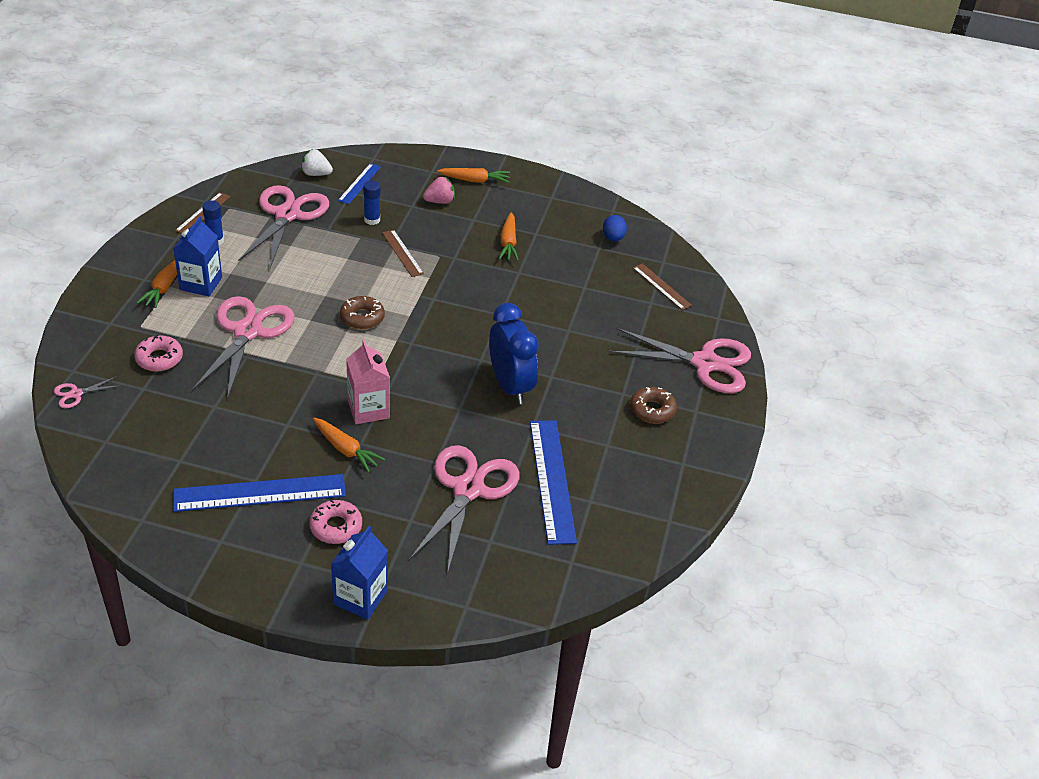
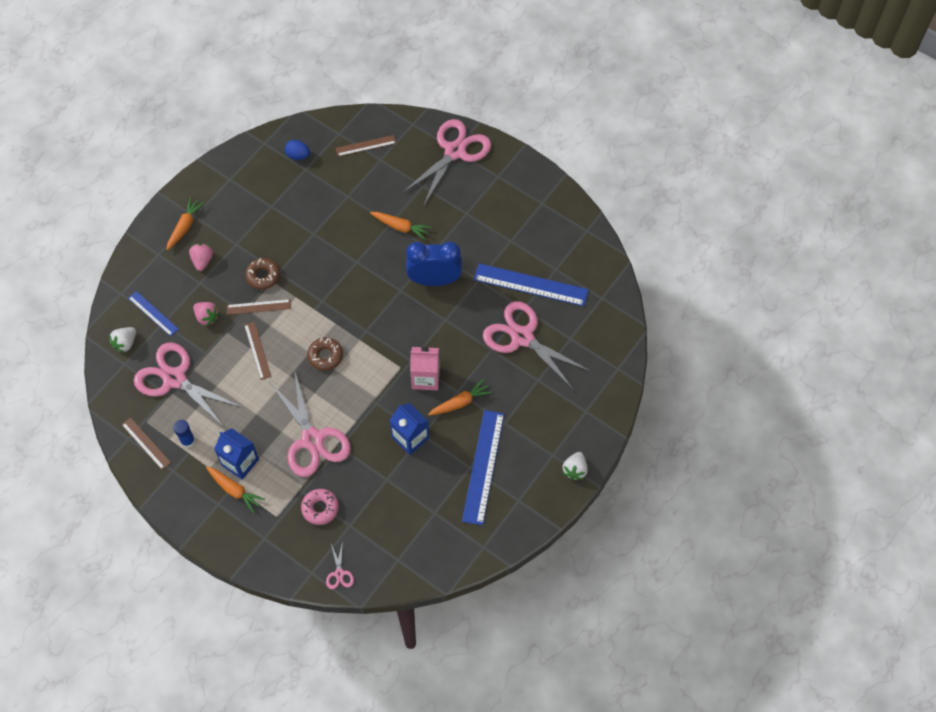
camera: 65 degrees left, 20 degrees up
pink scissors [192,296,295,400] -> pink scissors turned 150 degrees counterclockwise [269,369,351,477]
pink donut [310,500,362,544] -> none
blue carton [331,526,388,619] -> blue carton moved to [389,403,429,455]
blue glue stick [363,181,380,225] -> pink strawberry [193,302,220,327]
orange carrot [499,212,519,261] -> orange carrot moved to [370,212,431,240]
brown donut [630,387,677,423] -> brown donut moved to [245,258,280,290]
none -> brown ruler [244,322,271,380]
none -> white strawberry [563,452,588,480]

